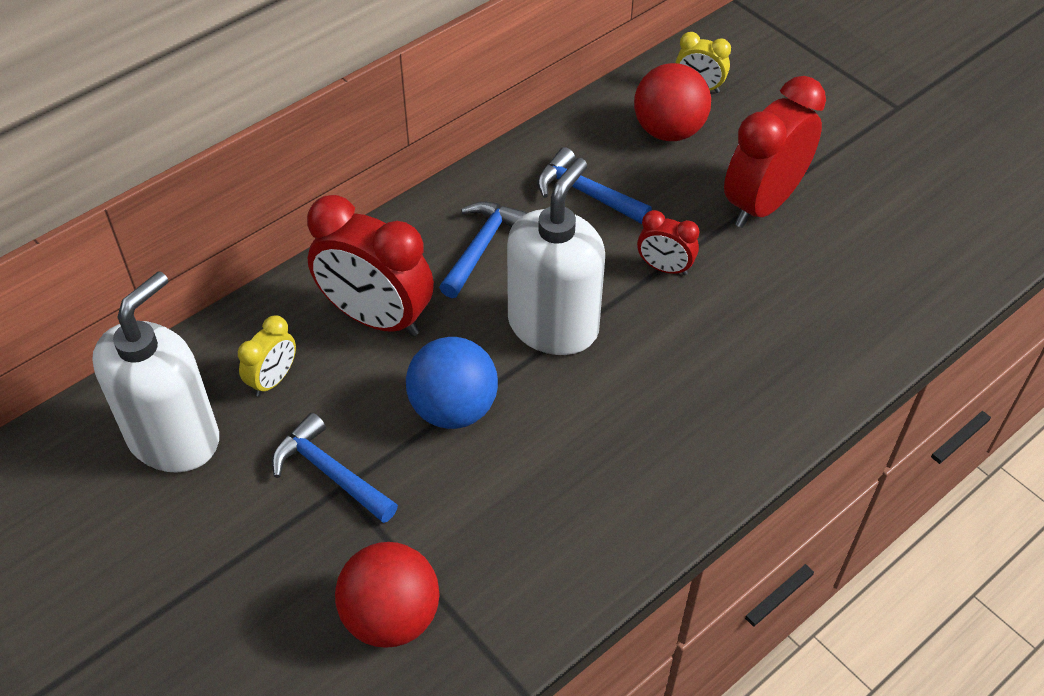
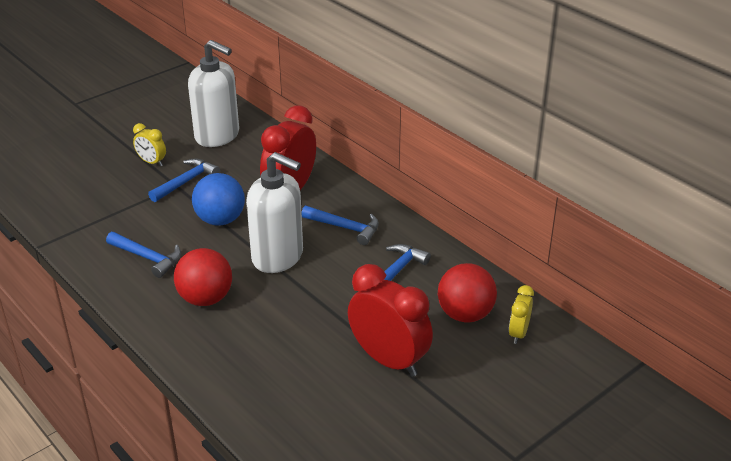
camera: 90 degrees right, 15 degrees down
yellow clock [238,315,296,397] -> yellow clock moved to [133,123,166,166]
red ball [335,542,440,648] -> red ball moved to [174,248,232,306]
red clock [637,210,699,276] -> none
none -> blue hammer [106,232,181,278]

